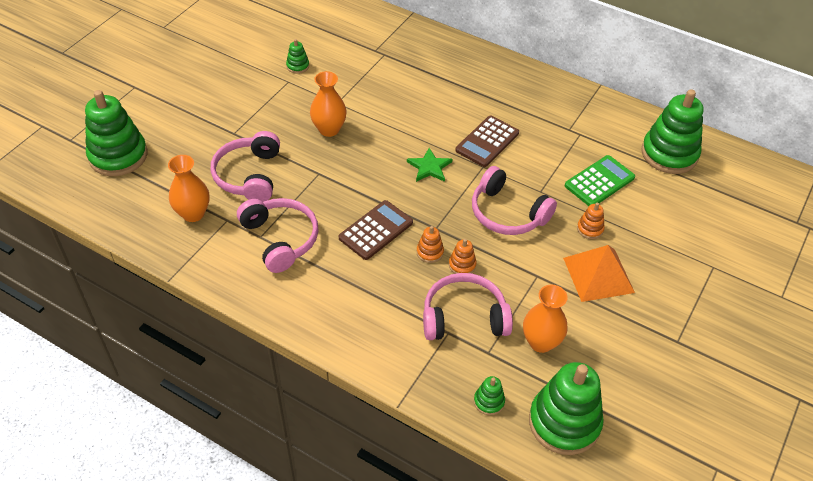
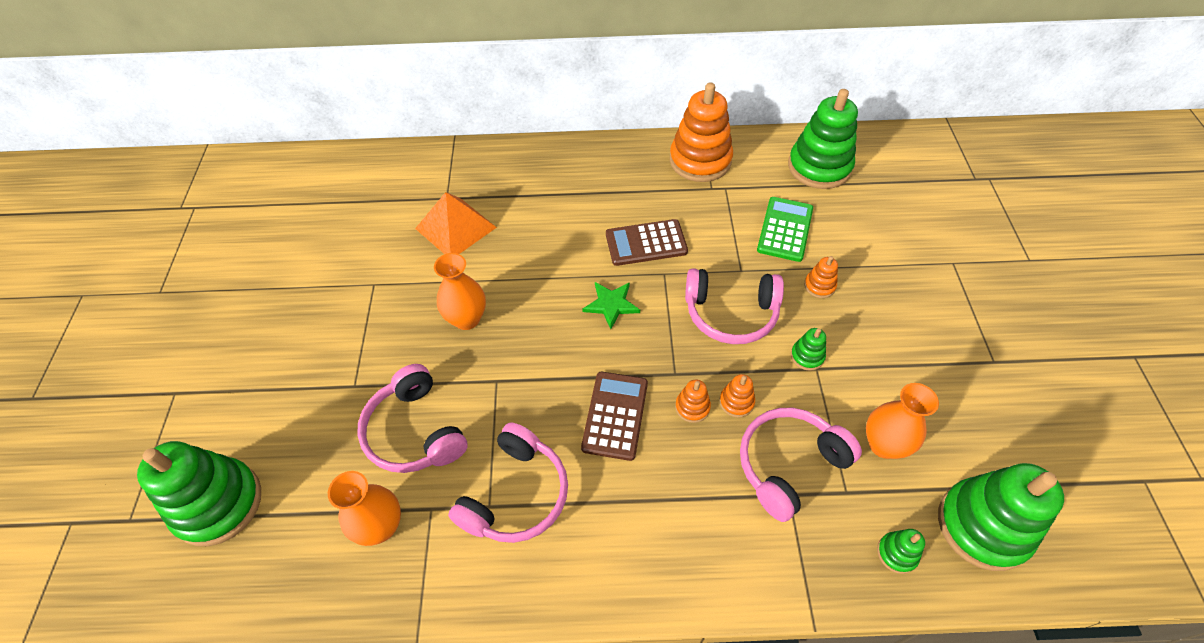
camera: 30 degrees left, 5 degrees up
pink headphones [237,198,319,273] -> pink headphones turned 90 degrees clockwise [448,422,568,543]
green stacking toy [286,39,309,74] -> green stacking toy moved to [791,328,826,371]
brown calculator [455,116,519,167] -> brown calculator turned 75 degrees clockwise [606,219,688,266]
orange pyramid [563,245,635,302] -> orange pyramid moved to [415,192,497,254]
none -> orange stacking toy [670,82,733,182]

